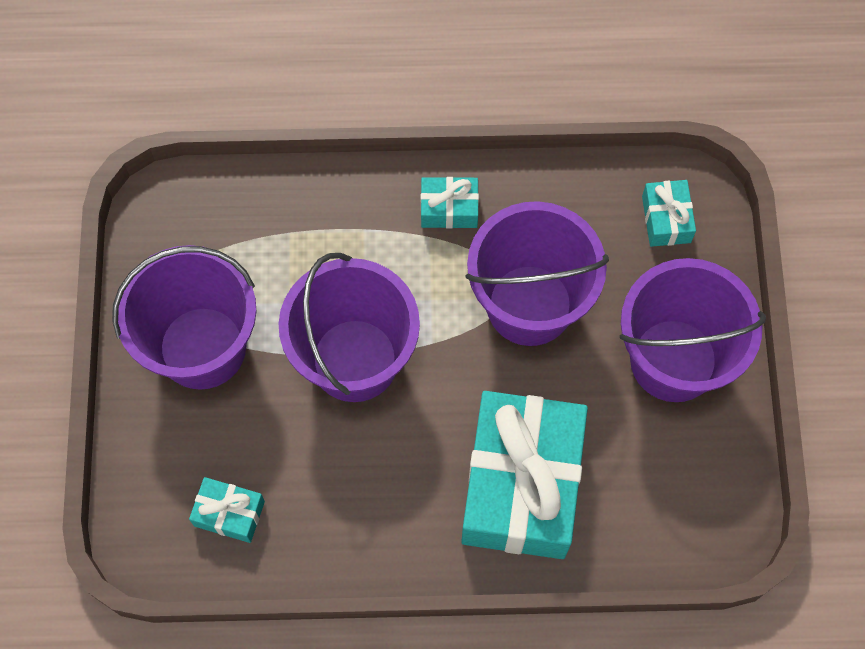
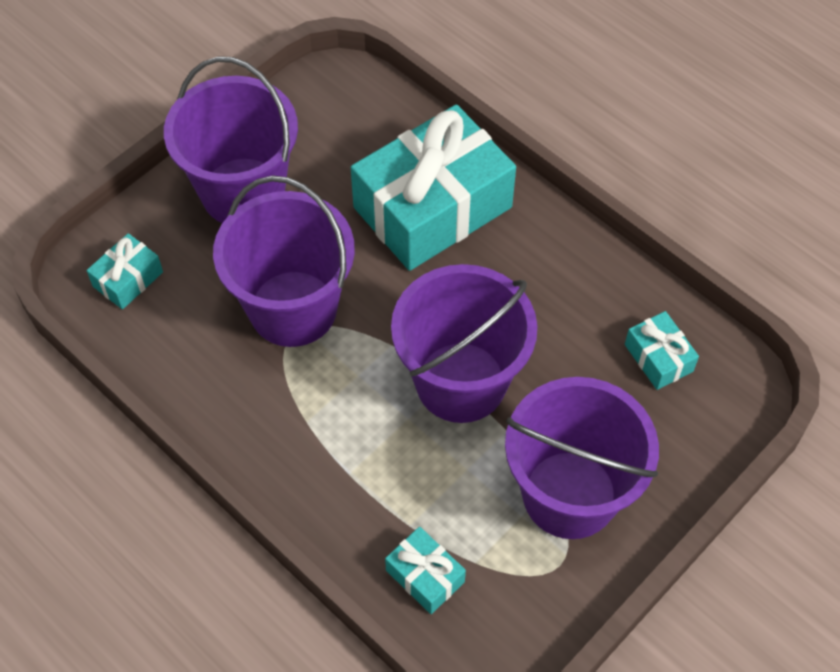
camera: 135 degrees left, 10 degrees down
turquoise gift [421,177,479,228] -> turquoise gift moved to [385,527,466,614]

